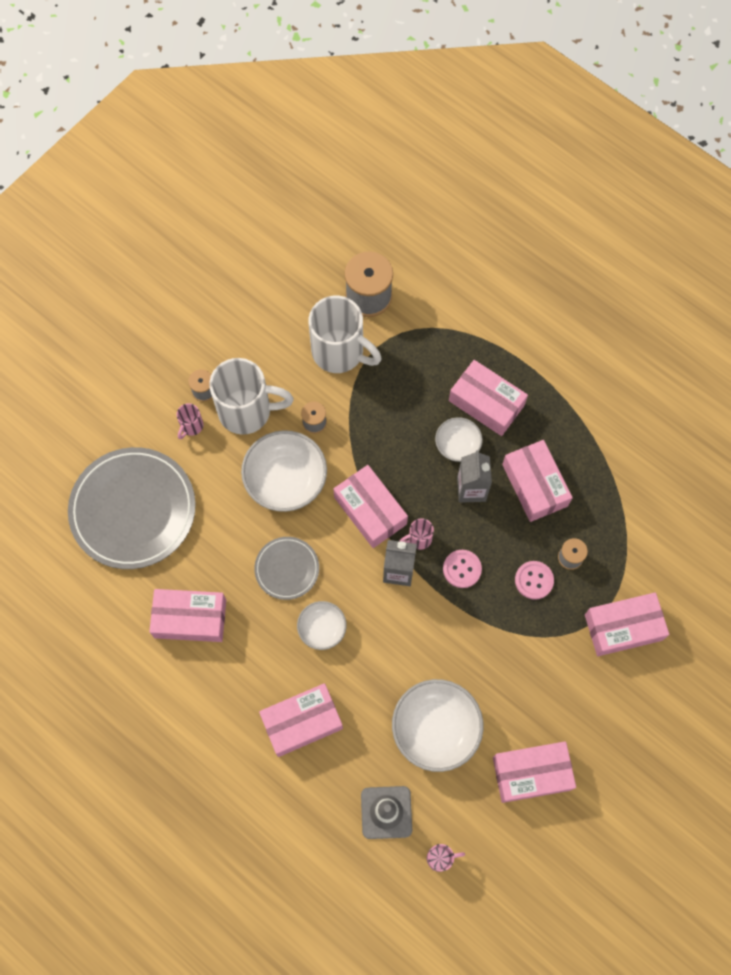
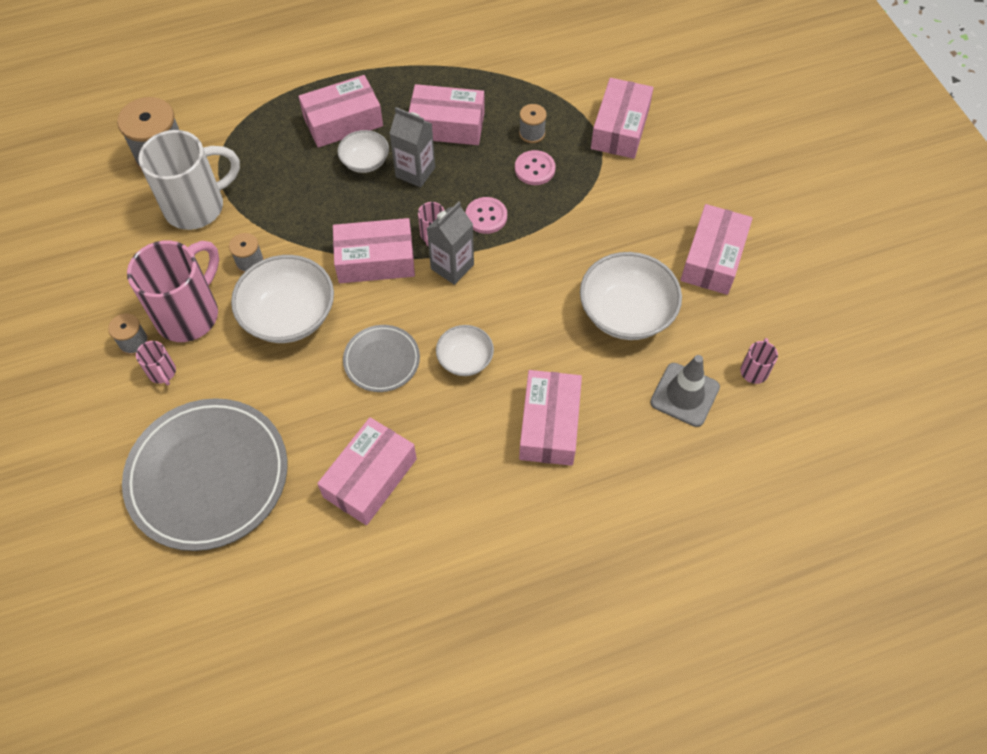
camera: 60 degrees left, 10 degrees down
white mug [209,358,293,435] -> pink mug [127,241,219,342]

